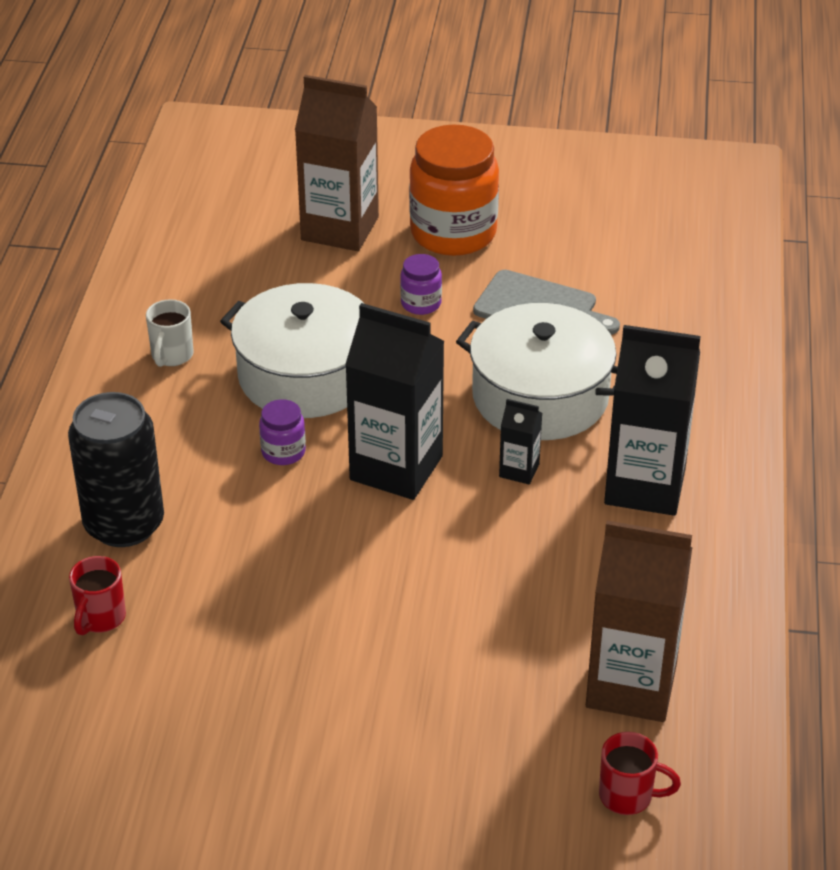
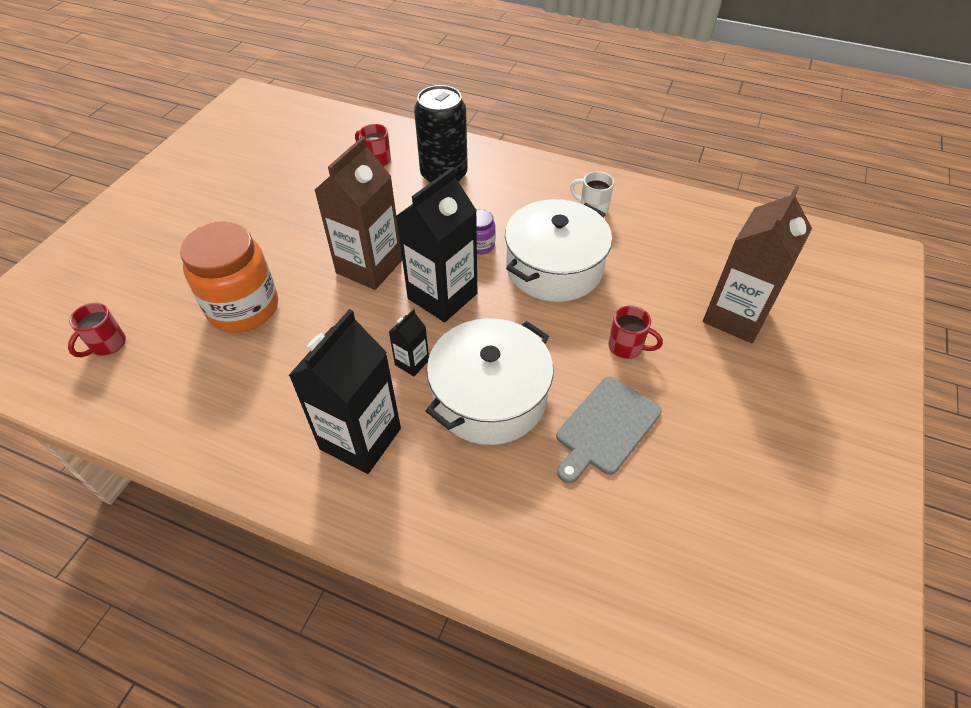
camera: 105 degrees right, 10 degrees up
purple jar [400,254,442,315] -> red mug [609,305,663,359]
orange jar [409,124,499,256] -> orange jar moved to [180,222,278,332]
brown carton [586,521,693,722] -> brown carton moved to [314,136,402,290]

